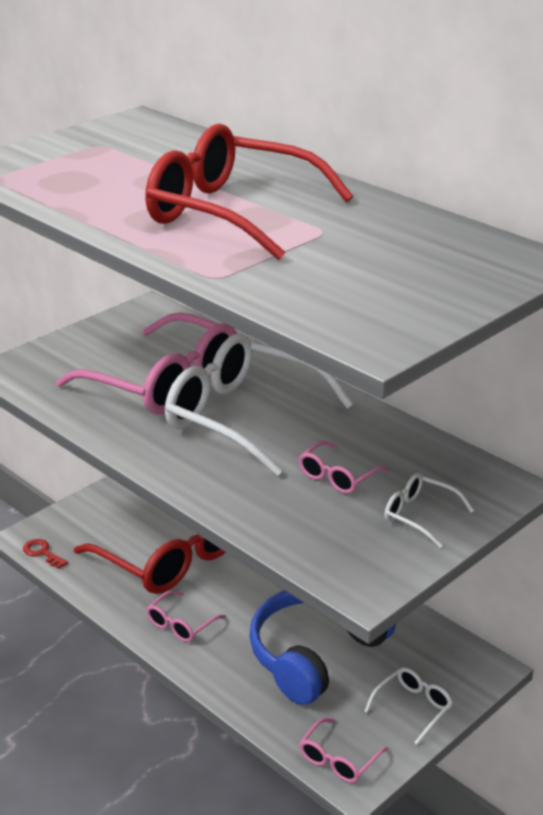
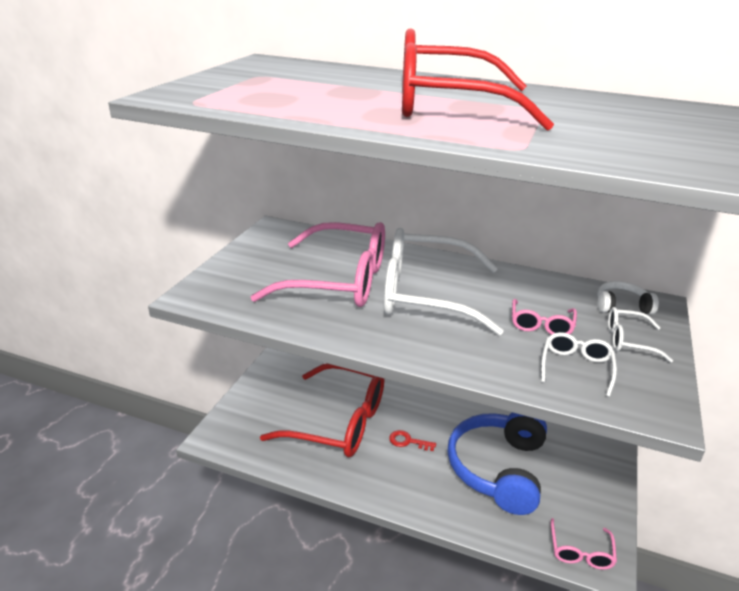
camera: 25 degrees left, 0 degrees up
red key [23,539,68,569] -> red key moved to [389,430,436,451]
pink glasses [146,590,226,642] -> none
white glasses [364,667,453,745] -> white glasses moved to [541,332,617,397]
none -> white headphones [597,281,659,314]

